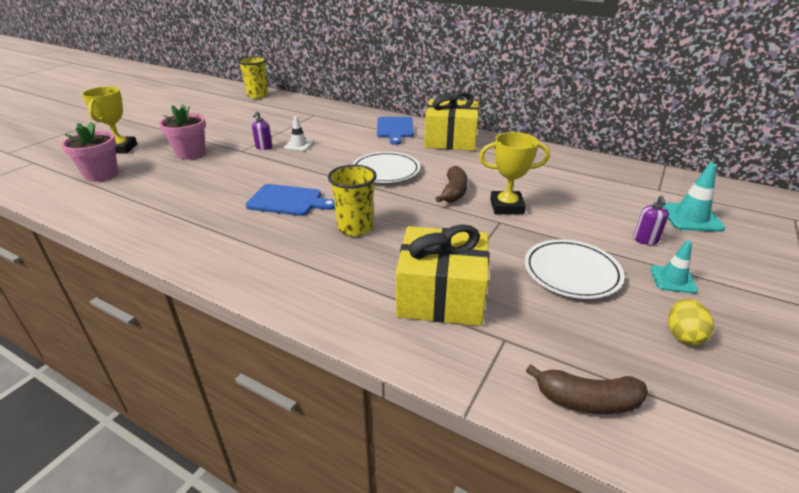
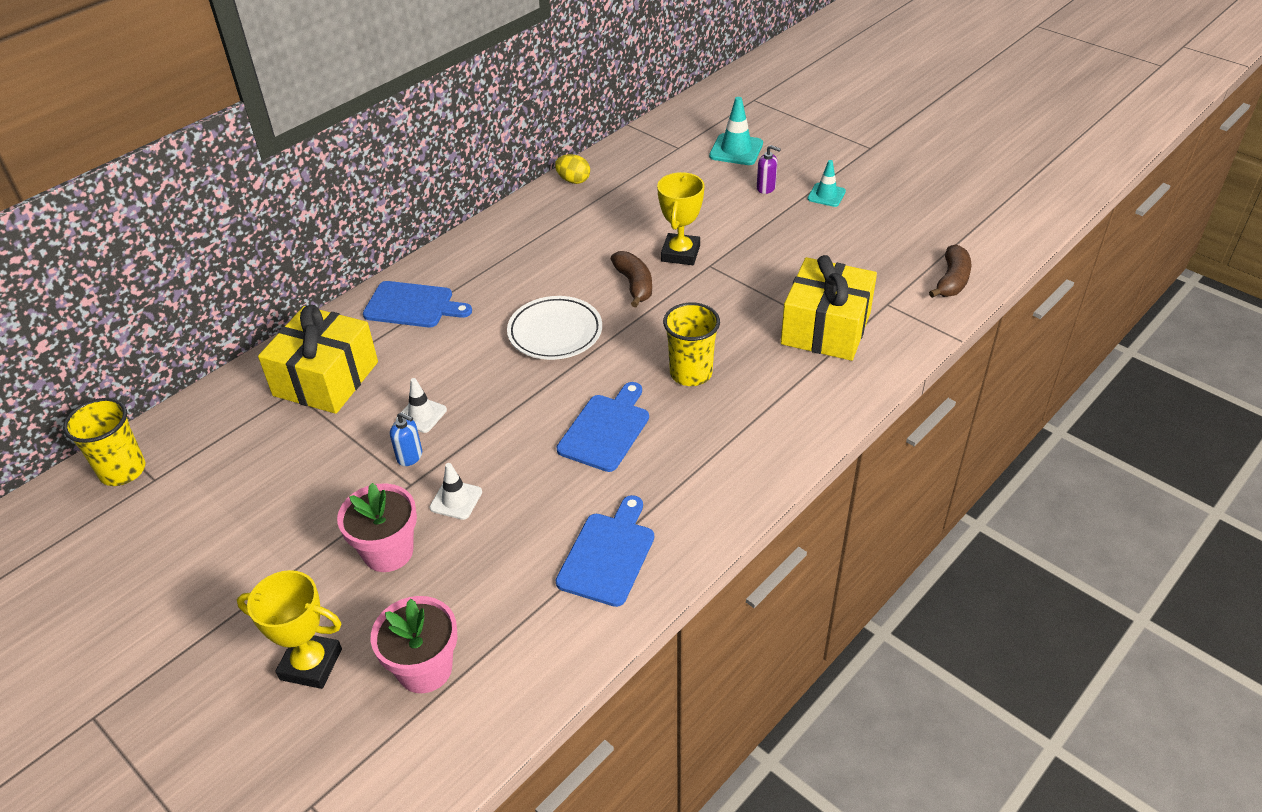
camera: 75 degrees left, 10 degrees up
purple soap dispenser [252,111,273,150] -> blue soap dispenser [390,412,422,466]
yellow gift [424,92,479,151] -> yellow gift moved to [258,305,378,414]
brown banana [435,166,468,203] -> brown banana turned 45 degrees clockwise [611,251,652,307]
white plate [525,239,624,299] -> none
yellow egg [668,298,714,345] -> yellow egg moved to [555,154,590,184]
none -> white traffic cone [430,463,482,520]
none -> blue cutting board [556,495,654,607]

